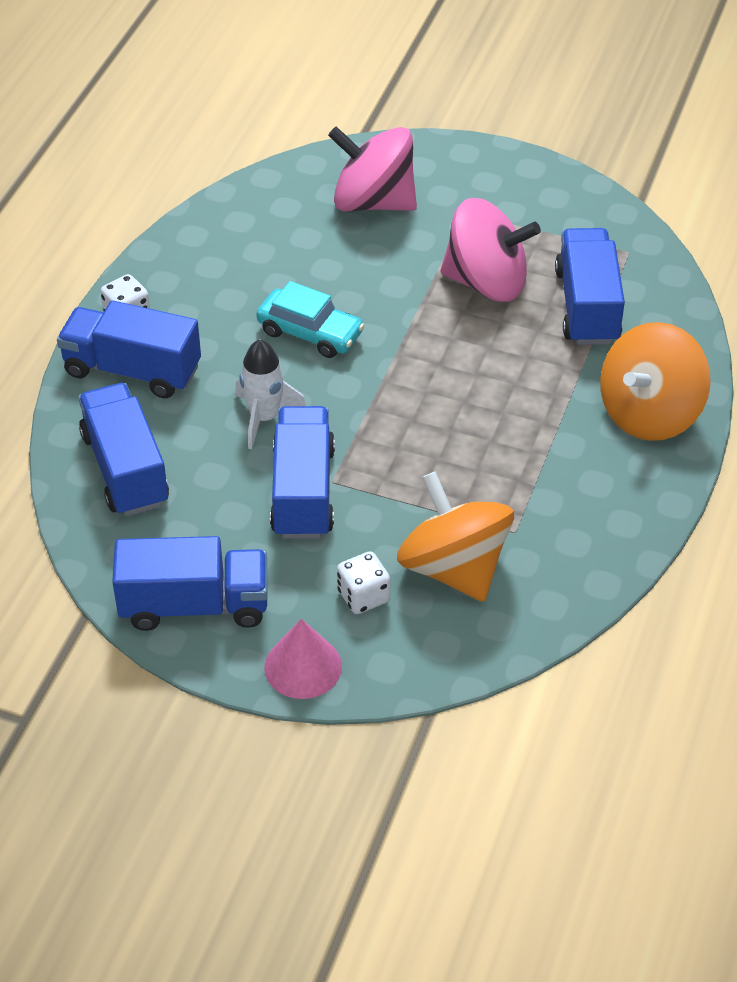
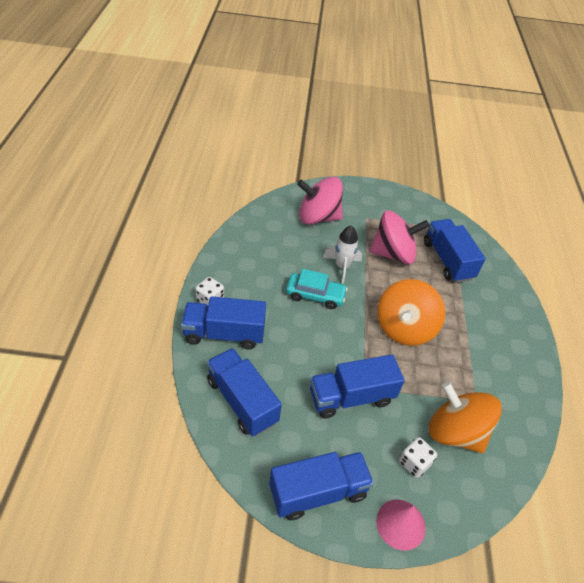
camera: 20 degrees left, 0 degrees up
white rocket [235,339,306,450] -> white rocket moved to [323,225,362,284]
blue truck [270,406,335,539] -> blue truck turned 90 degrees counterclockwise [310,354,405,419]
orange spinning top [600,322,711,441] -> orange spinning top moved to [377,279,445,346]

